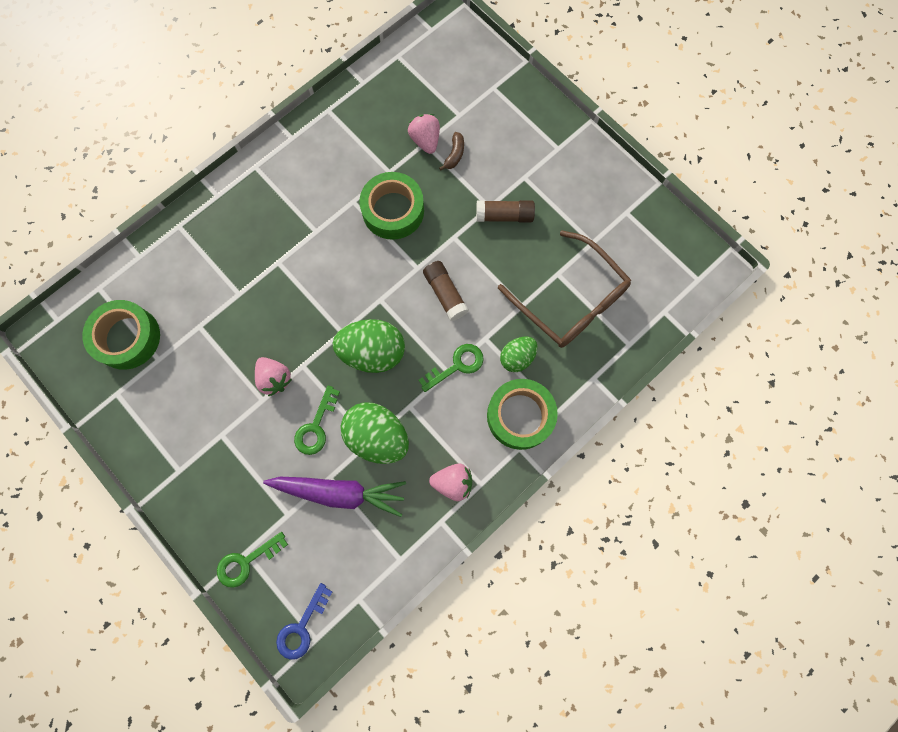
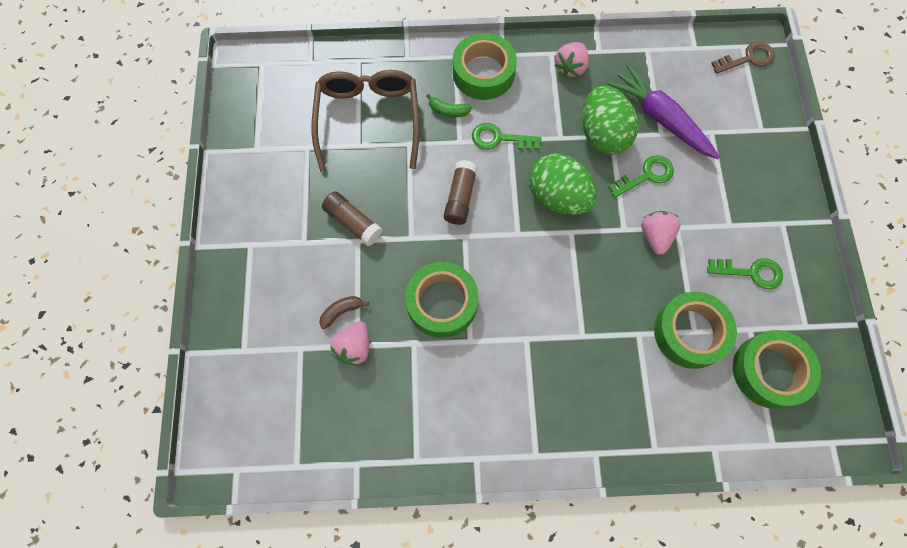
camera: 140 degrees left, 5 degrees down
green key [217,532,288,588] -> green key moved to [707,258,783,289]
blue key [276,583,333,660] -> brown key [711,42,775,74]
pink strawberry [429,463,472,501] -> pink strawberry turned 105 degrees counterclockwise [555,42,589,77]
green egg [500,337,538,372] -> green banana [426,94,472,117]
none -> green tape [654,291,737,369]

